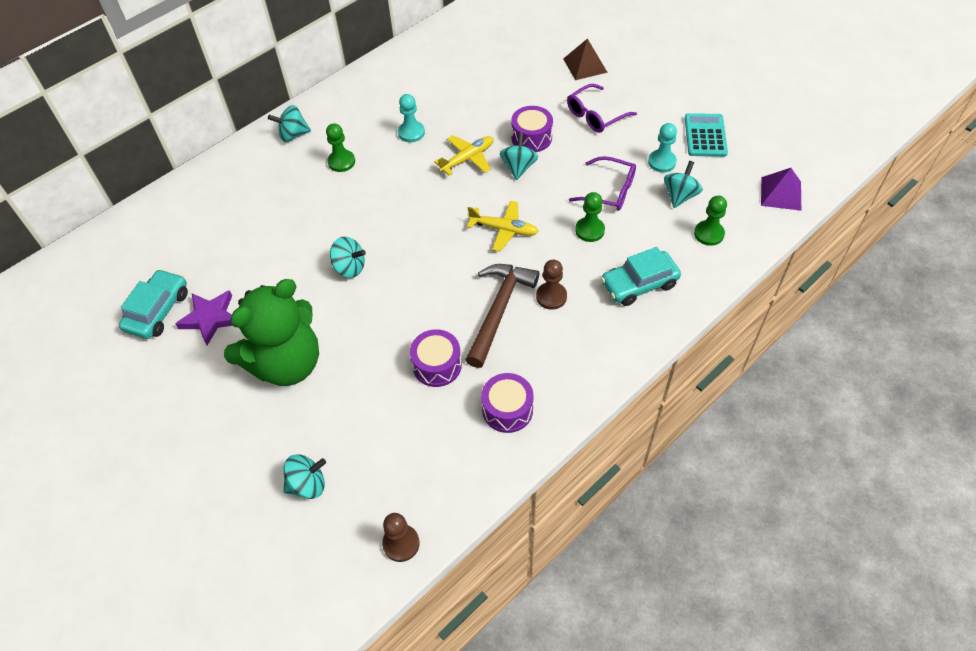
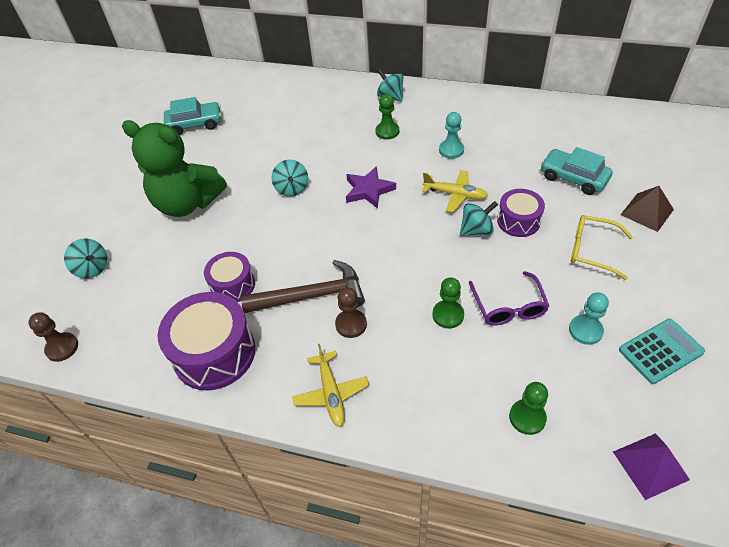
camera: 60 degrees right, 5 degrees down
purple star [175,290,233,345] -> purple star moved to [346,166,396,209]
yellow plane [467,201,539,251] -> yellow plane moved to [292,344,369,427]
purple drum [481,373,534,433] -> purple drum [157,292,255,391], size x1.69
purple glasses [567,84,637,133] -> yellow glasses [571,215,633,280]
turquoise car [601,247,681,306] -> turquoise car moved to [541,147,613,195]
turquoise spinning top [664,161,703,208] -> none

